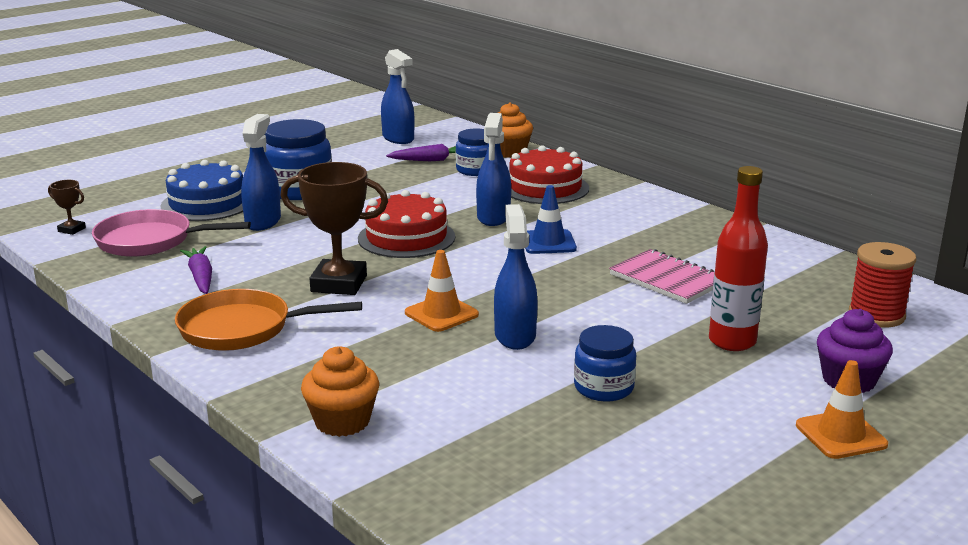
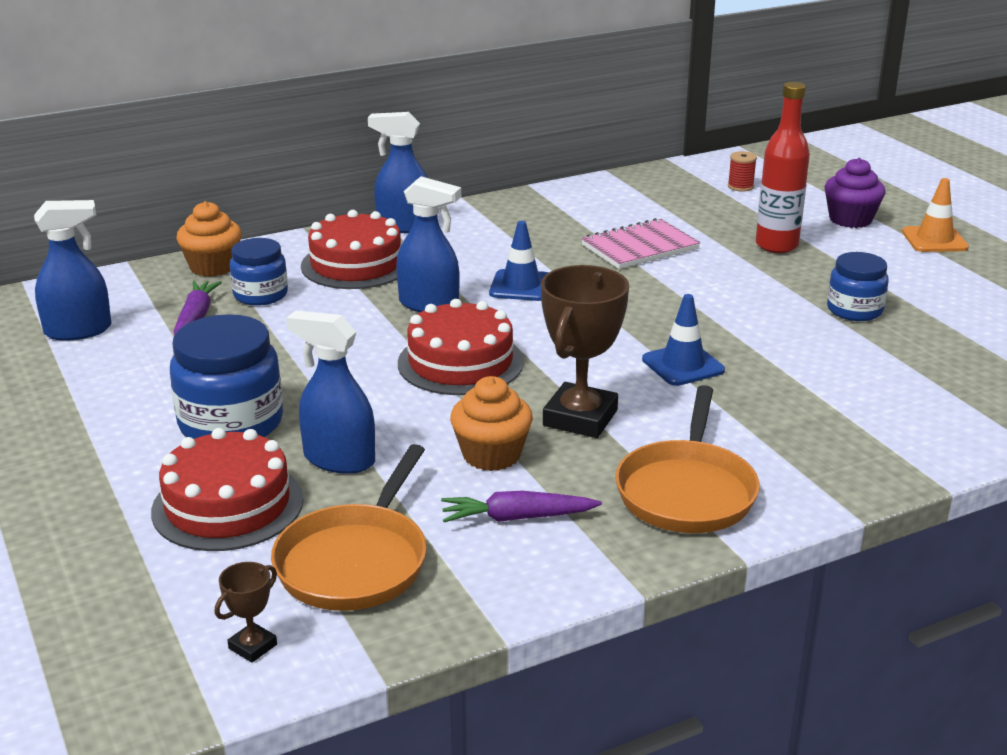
camera: 75 degrees left, 5 degrees up
pink pan [92,209,251,257] -> orange pan [271,444,427,611]
blue cake [160,160,243,221] -> red cake [151,428,303,551]
orange cupcake [301,346,379,437] -> orange cupcake moved to [450,376,533,471]
orange traffic cone [405,250,479,332] -> blue traffic cone [642,294,725,386]
blue spray bottle [494,204,538,350] -> blue spray bottle moved to [368,112,428,233]
red spool [849,242,916,328] -> red spool [728,151,757,192], size x0.55

